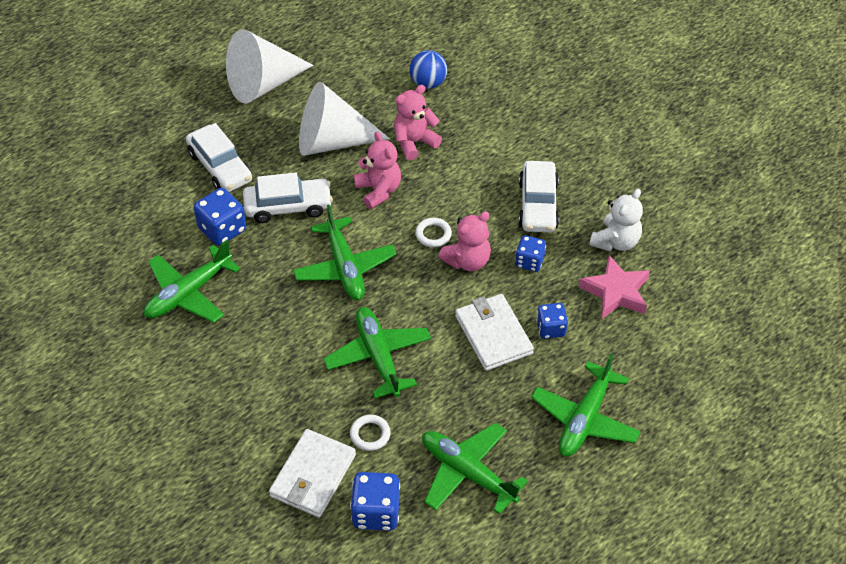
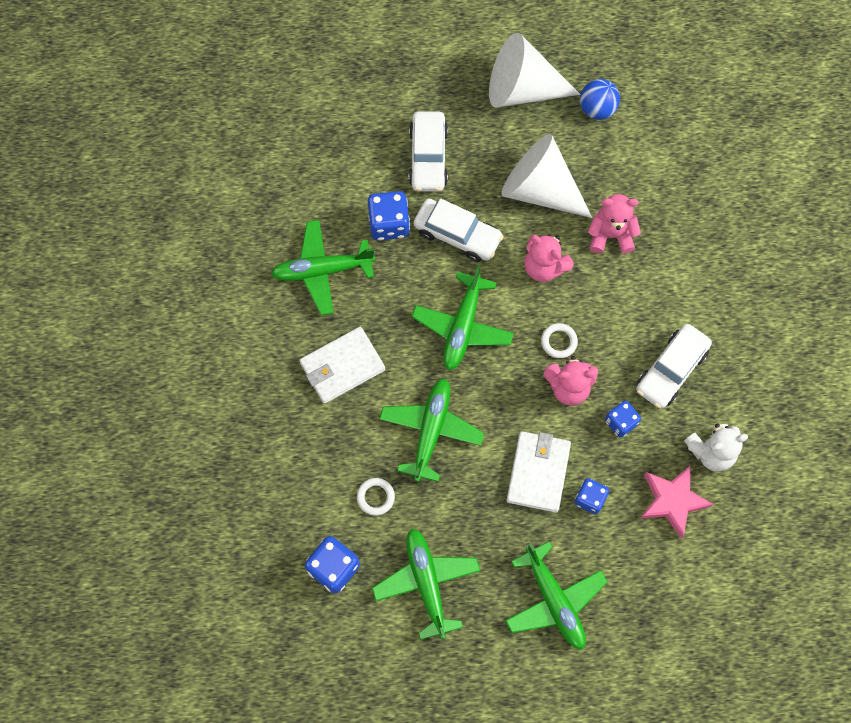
camera: 35 degrees right, 20 degrees up
white wallet [269,429,356,518] -> white wallet moved to [299,327,385,404]
pink teddy bear [354,131,401,209] -> pink teddy bear turned 120 degrees clockwise [524,234,574,282]
blue ball [409,50,448,89] -> blue ball moved to [580,79,620,120]
green plane [531,353,641,456] -> green plane turned 90 degrees counterclockwise [505,542,608,650]

